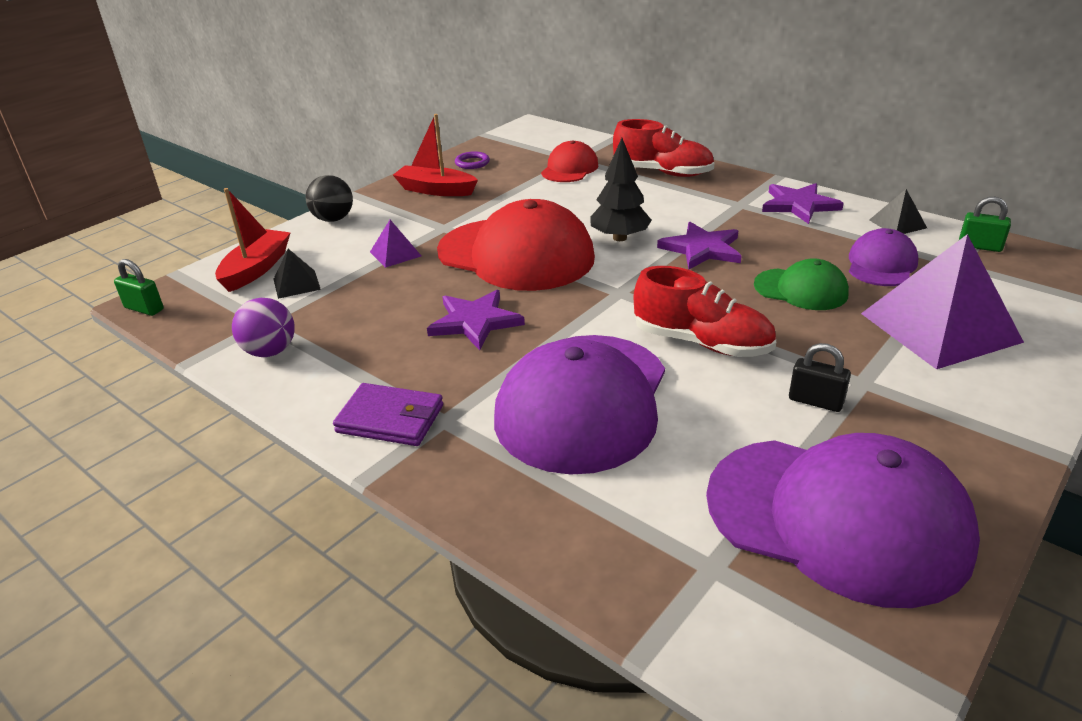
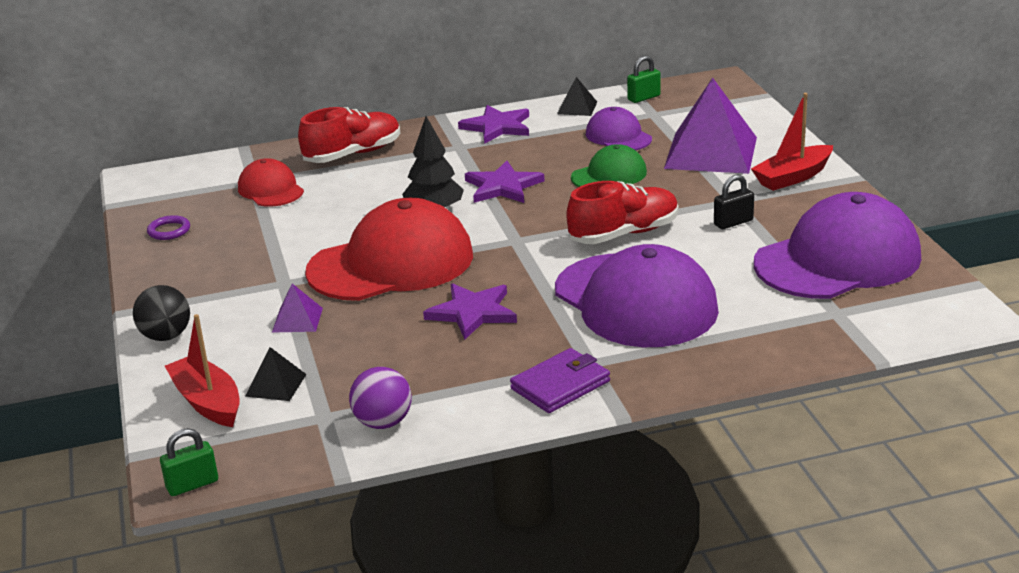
camera: 55 degrees left, 5 degrees down
red boat [393,114,478,196] -> red boat moved to [751,93,833,191]

